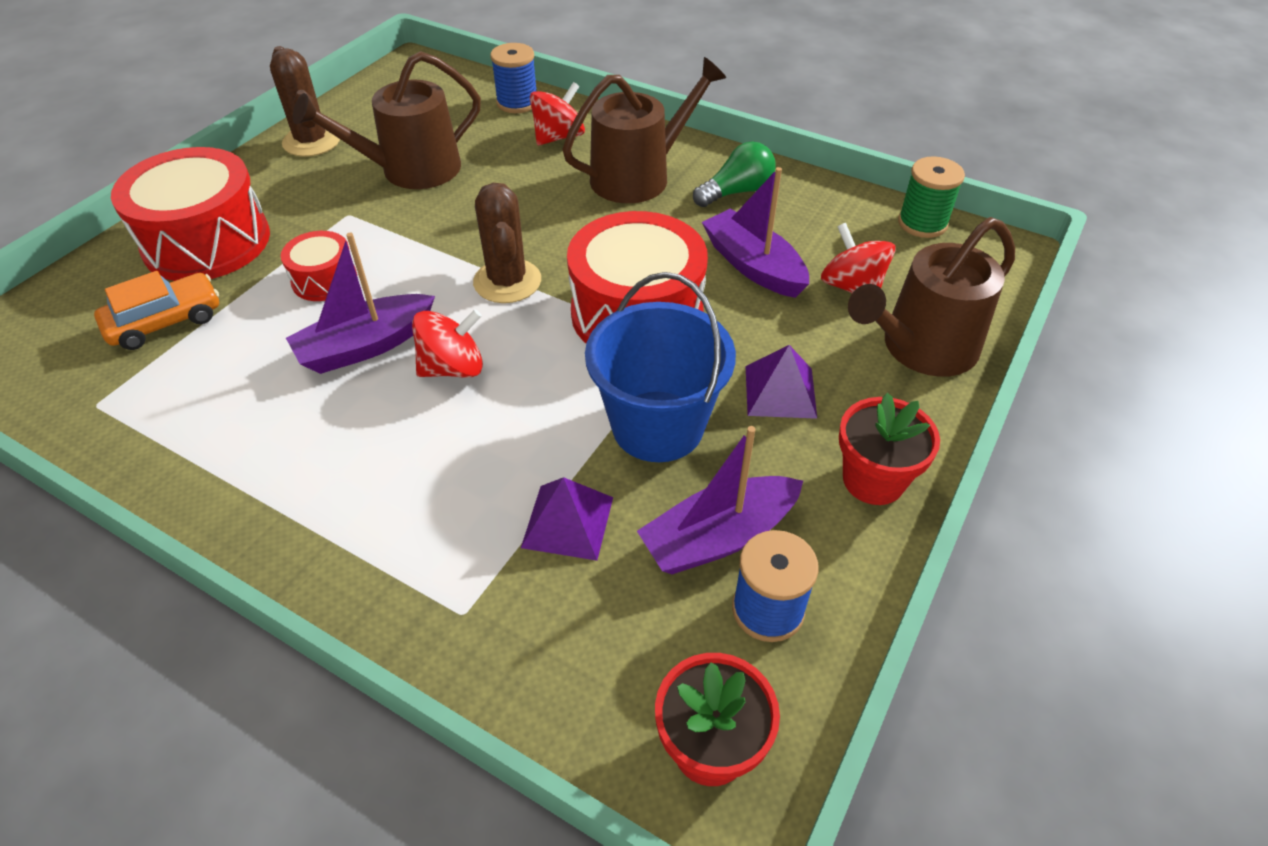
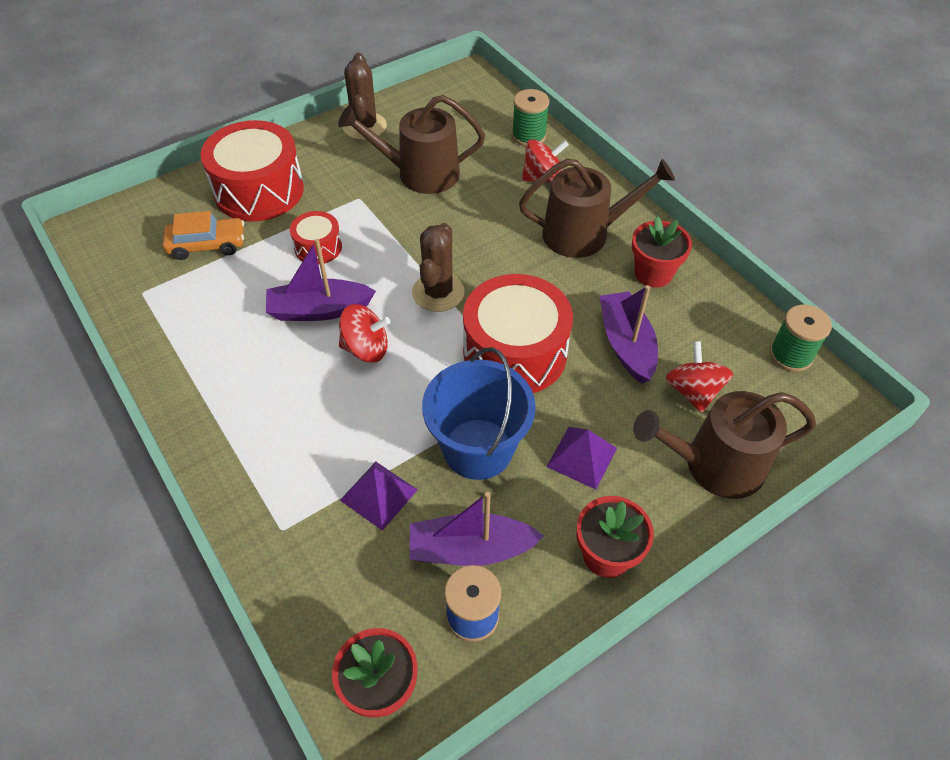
camera: 25 degrees right, 5 degrees up
blue spool [490,43,536,113] -> green spool [512,89,549,147]
green light bulb [693,141,776,207] -> red flower pot [632,216,692,288]

